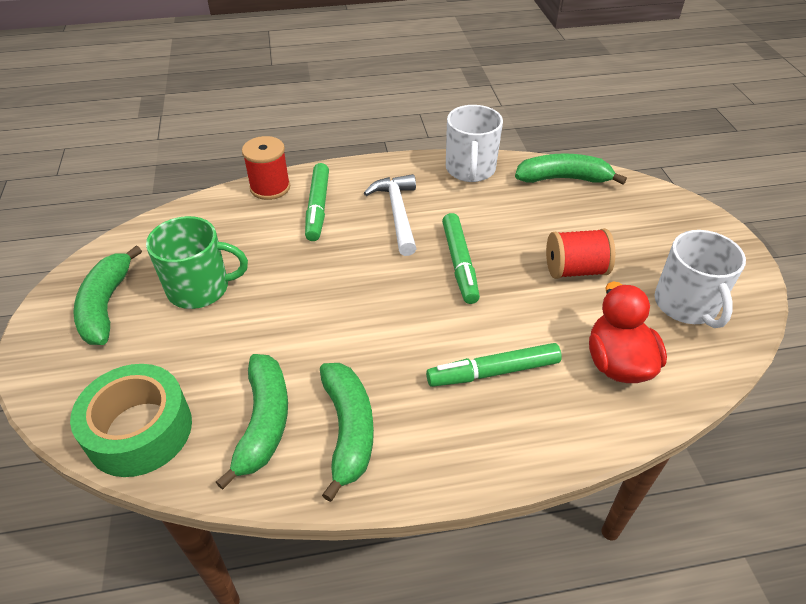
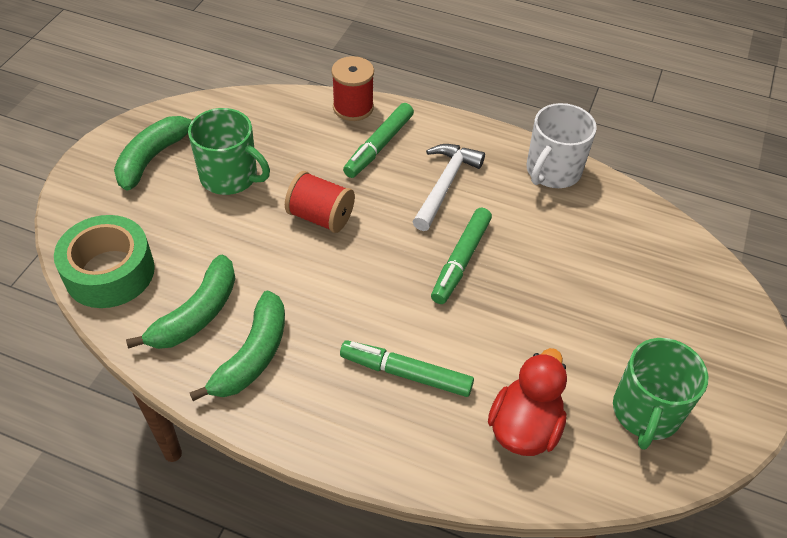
camera: 30 degrees right, 5 degrees up
green banana [515,153,627,185] -> none
red spool [546,228,615,279] -> red spool moved to [285,171,355,233]
white mug [655,230,746,328] -> green mug [613,338,708,450]

